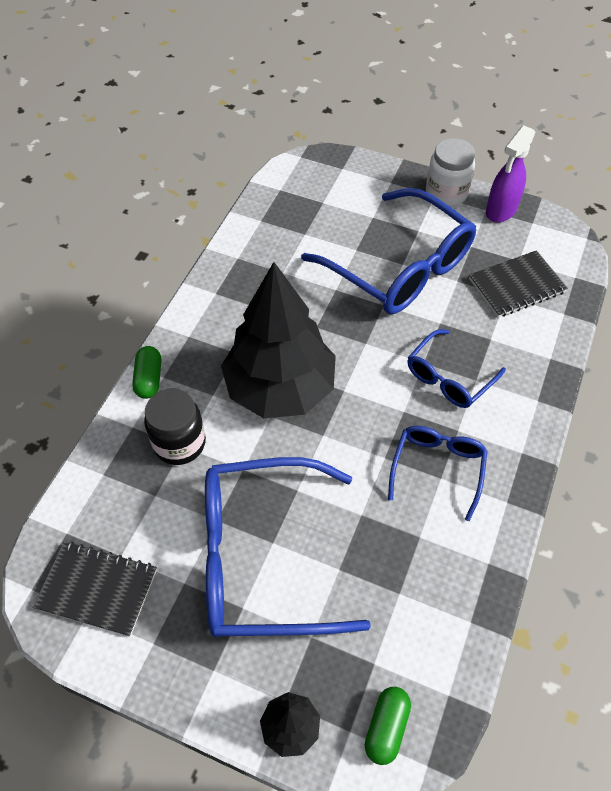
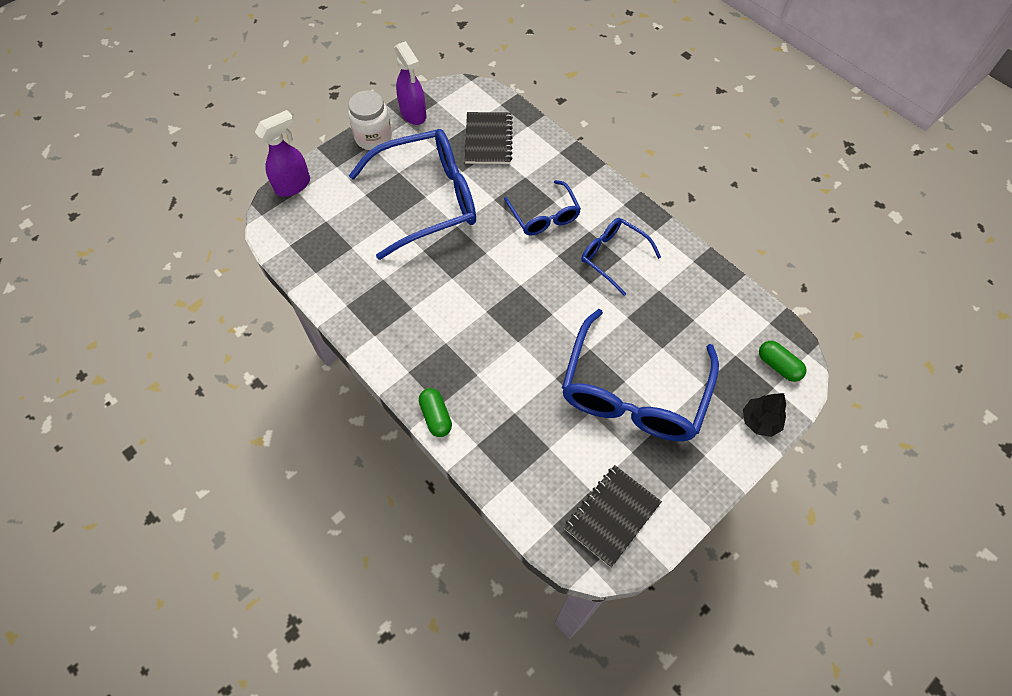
camera: 65 degrees left, 5 degrees up
green capsule [132,346,161,399] -> green capsule turned 45 degrees clockwise [419,388,452,437]
black jar [144,388,206,465] -> none
black tree [221,262,336,418] -> none
none -> purple spray bottle [255,110,310,197]

